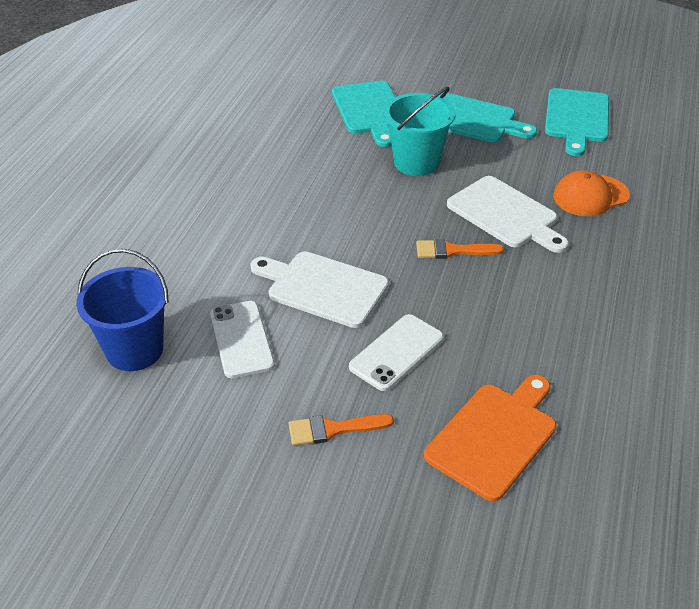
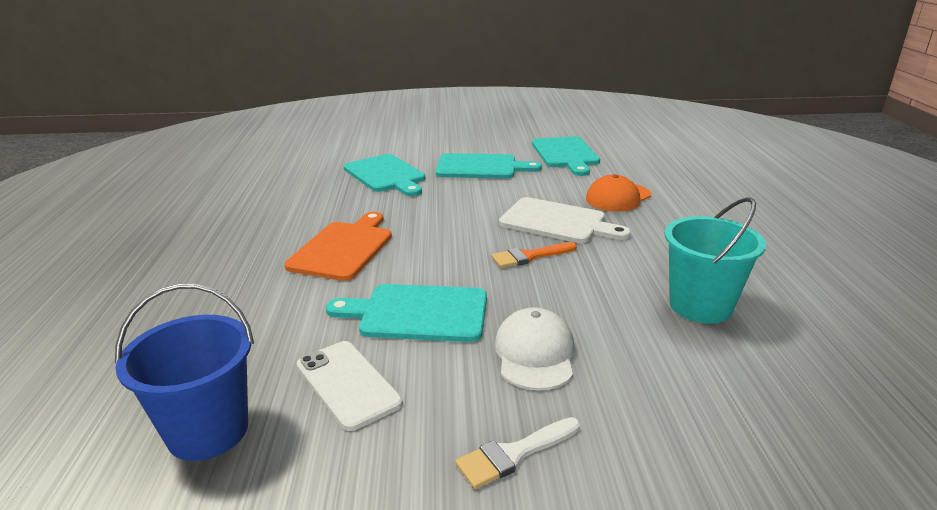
camera: 20 degrees left, 15 degrees down
white cutting board [250,251,389,328] -> turquoise cutting board [326,284,487,342]
orange brush [288,414,394,446] -> white brush [455,417,580,489]
white phone [349,314,444,391] -> white cap [495,307,574,390]
turquoise bucket [384,87,456,176] -> turquoise bucket moved to [665,197,766,324]
orange cutting board [424,375,556,501] -> orange cutting board moved to [285,212,392,281]

